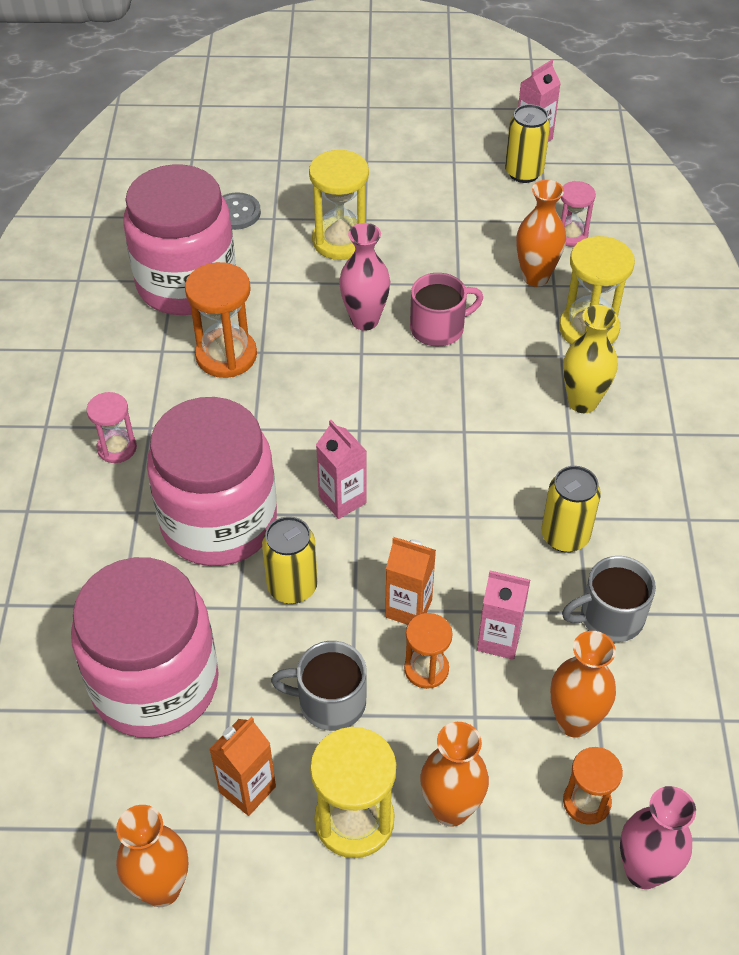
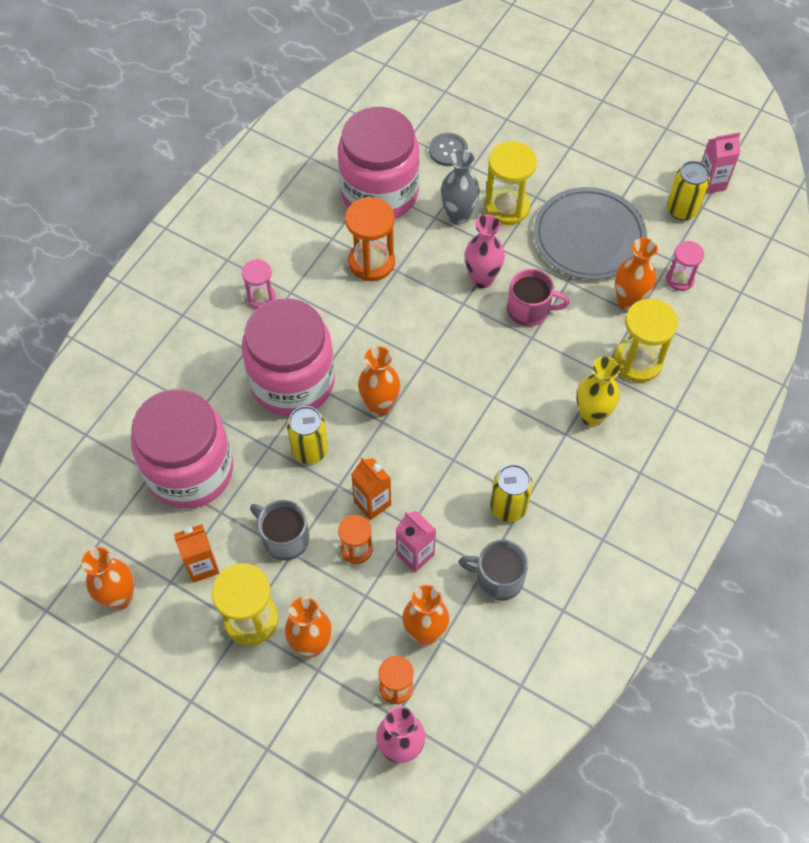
camera: 30 degrees right, 10 degrees up
pink carton [316,420,367,519] -> orange vase [358,346,401,417]
none -> grey vase [441,149,480,225]
none -> grey plate [534,187,647,280]

